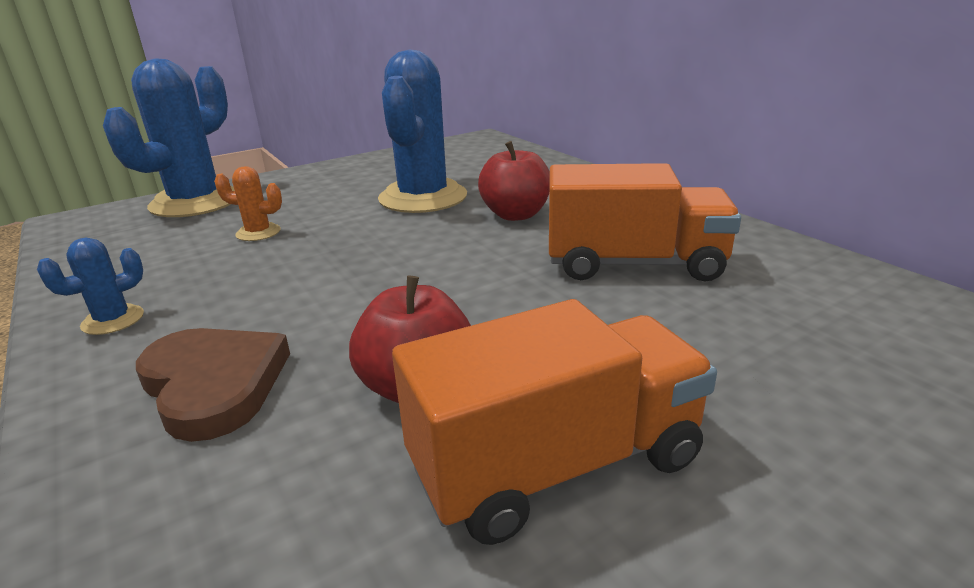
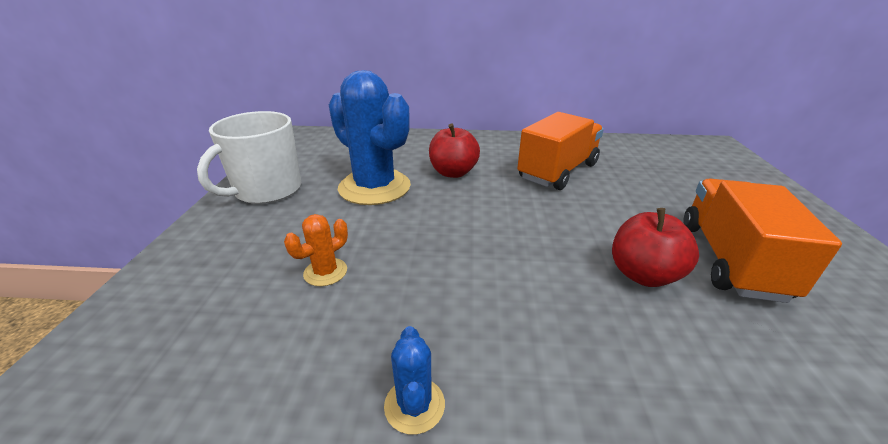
camera: 55 degrees left, 5 degrees up
blue cactus [103,58,235,217] -> none
brown heart [136,328,290,442] -> none
none -> white mug [197,111,301,204]

